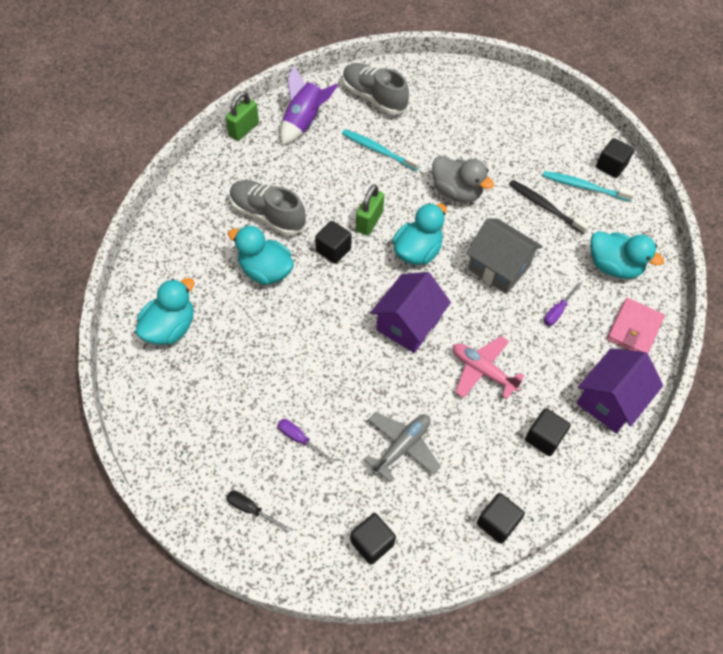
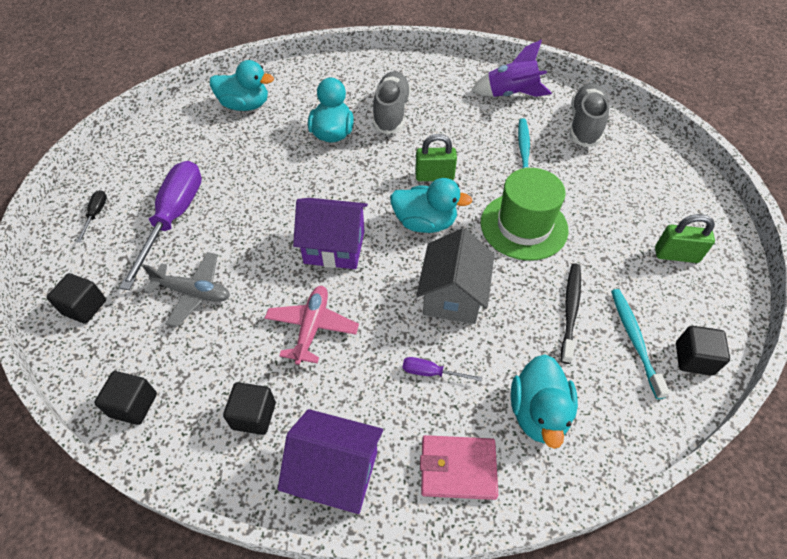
camera: 65 degrees right, 5 degrees down
green padlock [226,91,259,141] -> green padlock moved to [655,214,715,263]
purple screwdriver [278,419,335,464] -> purple screwdriver [119,161,202,290], size x2.39
black cube [315,221,352,264] -> none
grey duck [432,156,494,202] -> green hat [481,168,568,261]

